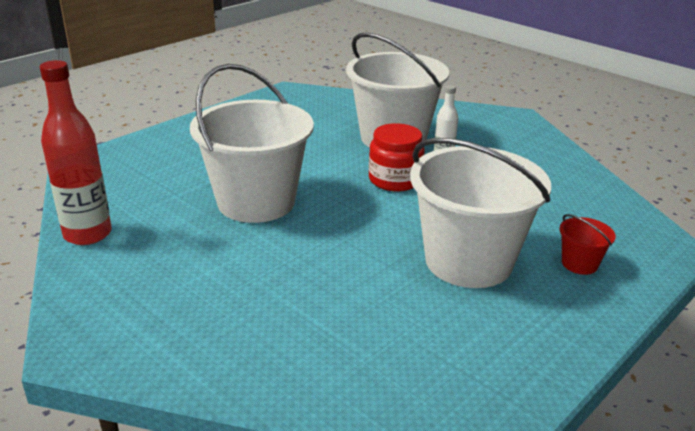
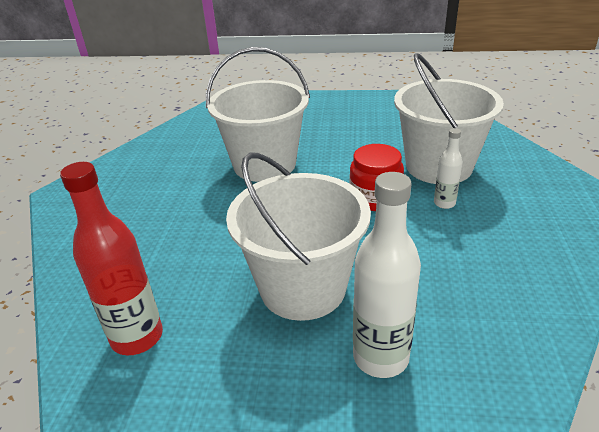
camera: 55 degrees right, 5 degrees up
red bottle [40,60,112,245] -> red bottle moved to [60,162,163,355]
red bucket [559,214,616,275] -> white bottle [353,172,421,378]

